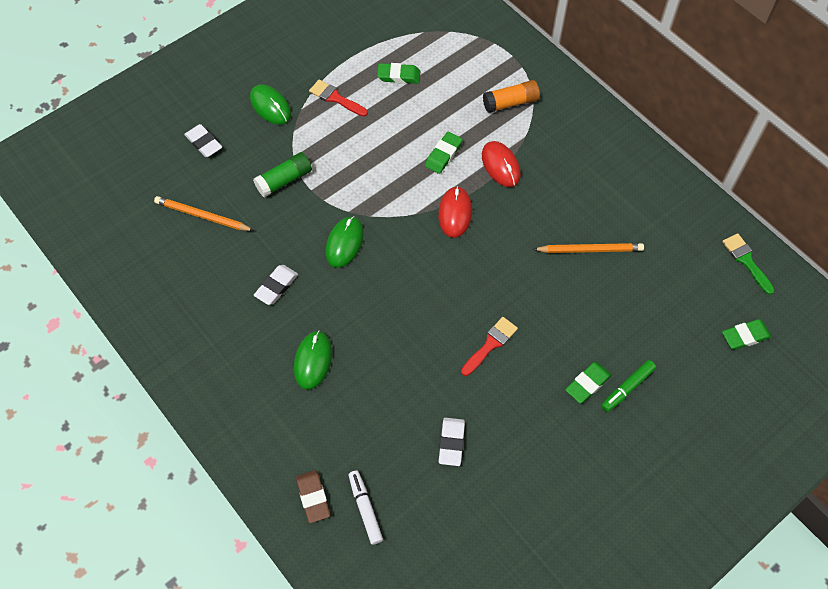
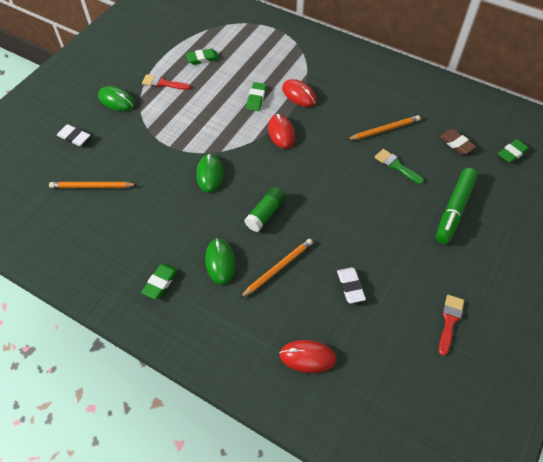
camera: 20 degrees left, 5 degrees down
green glue stick [253,152,312,197] -> green glue stick moved to [244,187,286,232]
white eraser [254,265,298,305] -> none
brown eraser [296,470,330,523] -> brown eraser moved to [439,129,476,154]
white marker [348,470,383,545] -> red mouse [280,340,337,373]
red brush [461,317,518,376] -> red brush moved to [439,295,464,356]
orange glue stick [483,80,540,113] -> none
green eraser [565,361,612,404] -> green eraser moved to [141,263,178,299]
green marker [601,360,656,412] -> green marker [436,168,478,244], size x1.72
green brush [722,234,774,295] -> green brush moved to [375,149,424,184]
none -> orange pencil [240,239,313,298]

